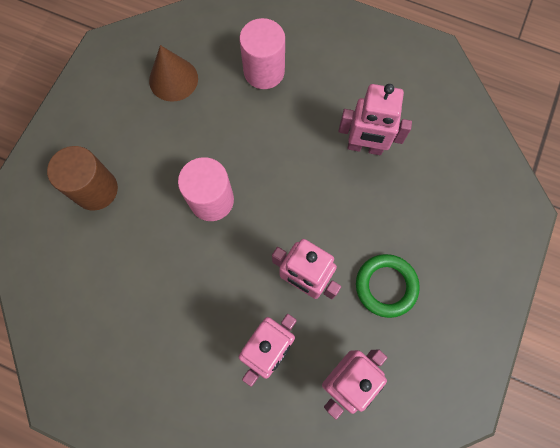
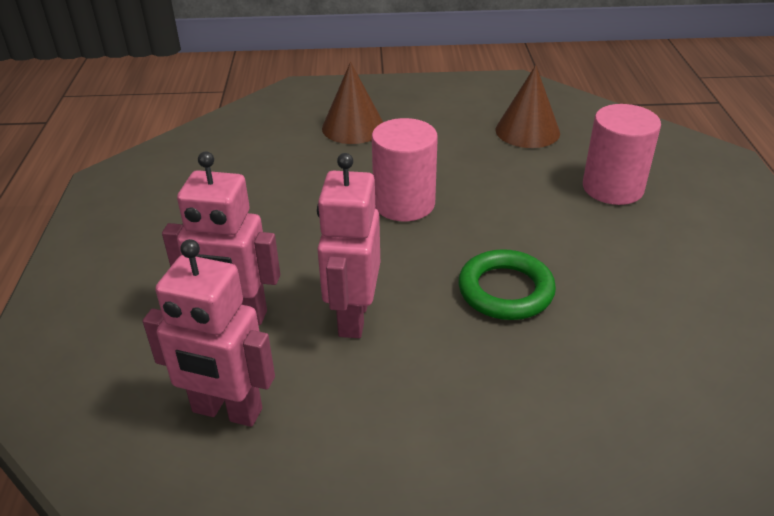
camera: 65 degrees right, 35 degrees down
brown cylinder [47,146,118,211] -> brown cone [322,62,383,144]
pink robot [339,84,412,155] -> none
green ring [356,254,420,318] -> green ring moved to [458,249,556,320]

